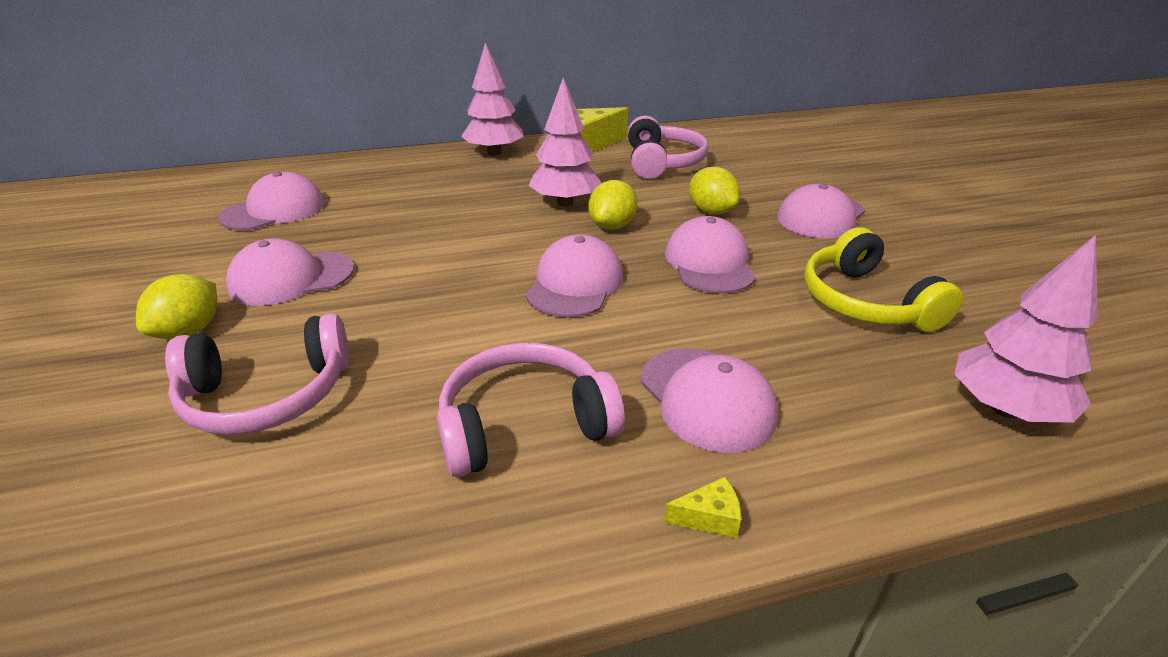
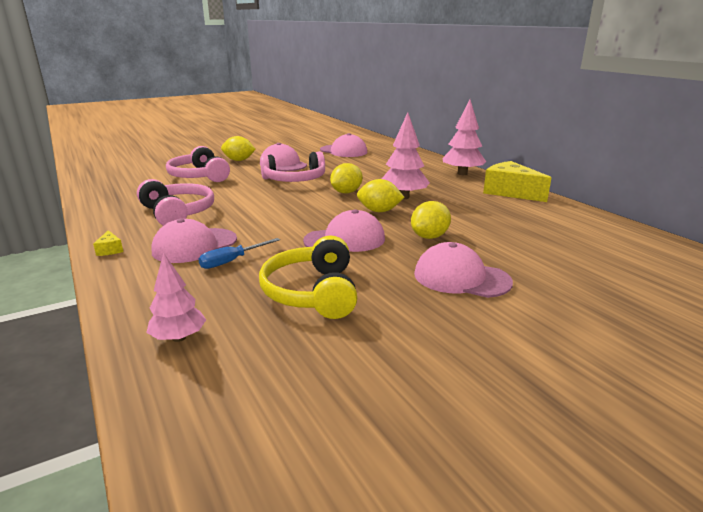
camera: 75 degrees right, 10 degrees down
pink cap [526,234,623,318] -> none
pink headphones [628,116,708,179] -> pink headphones moved to [260,151,325,182]
yellow headphones [804,227,963,332] -> yellow headphones turned 60 degrees counterclockwise [259,236,357,319]
pink tree [954,235,1098,423] -> pink tree [146,252,206,342], size x0.64
none -> blue screwdriver [198,238,280,269]
none -> yellow lemon [330,163,363,194]

